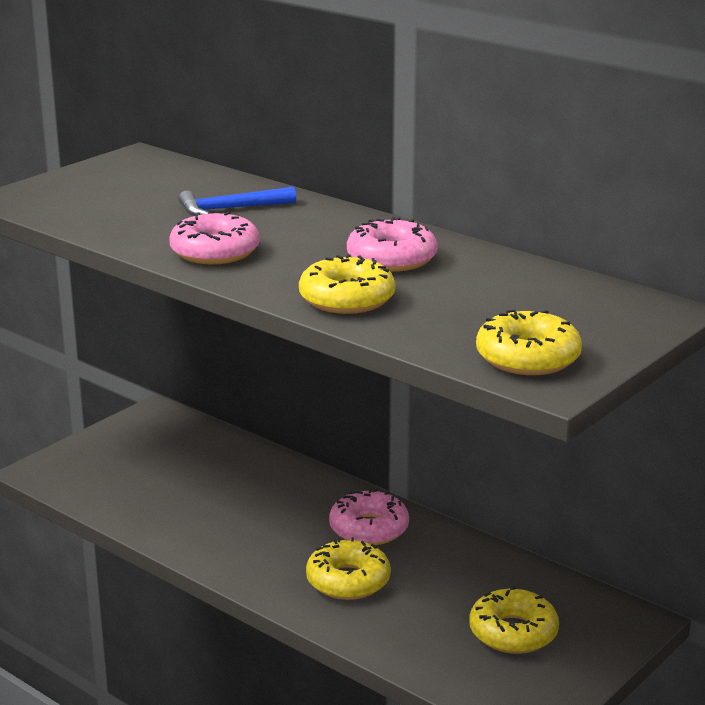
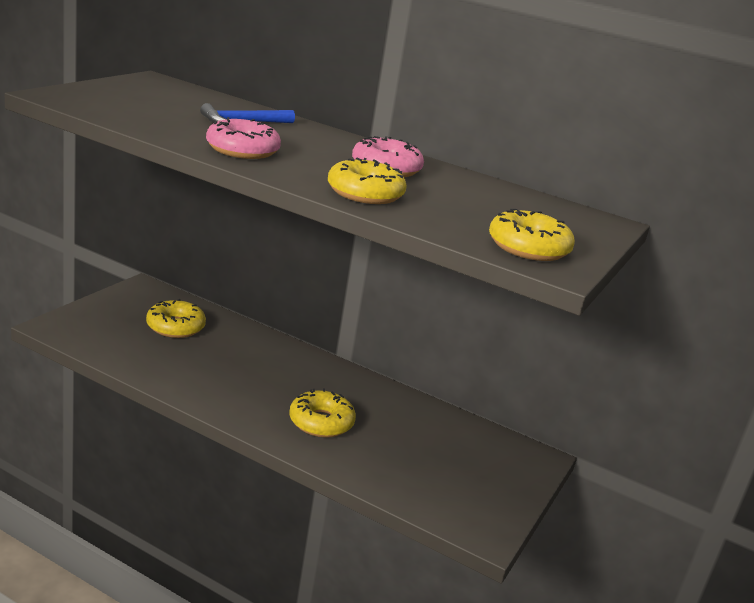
camera: 15 degrees left, 0 degrees up
pink donut [329,489,409,545] -> none
yellow donut [469,586,559,654] -> yellow donut moved to [146,299,206,338]

